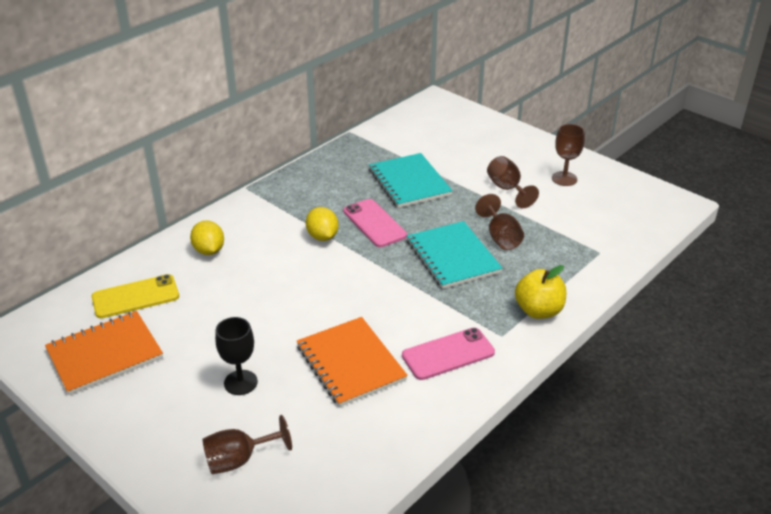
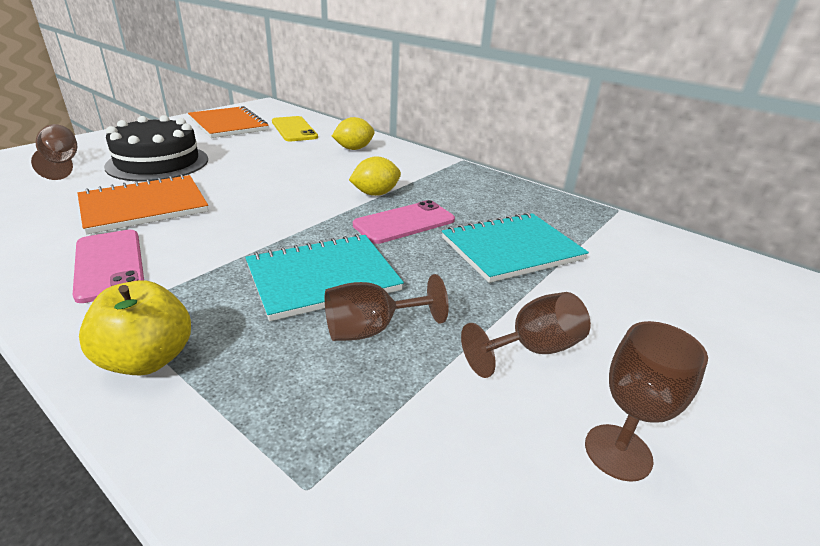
camera: 85 degrees right, 5 degrees down
black goblet [215,317,258,395] -> black cake [104,115,208,182]

